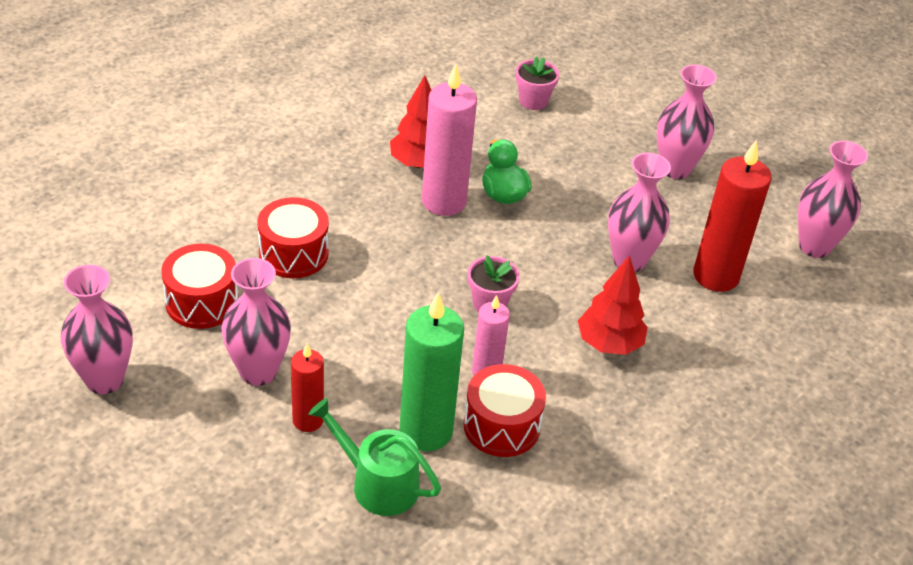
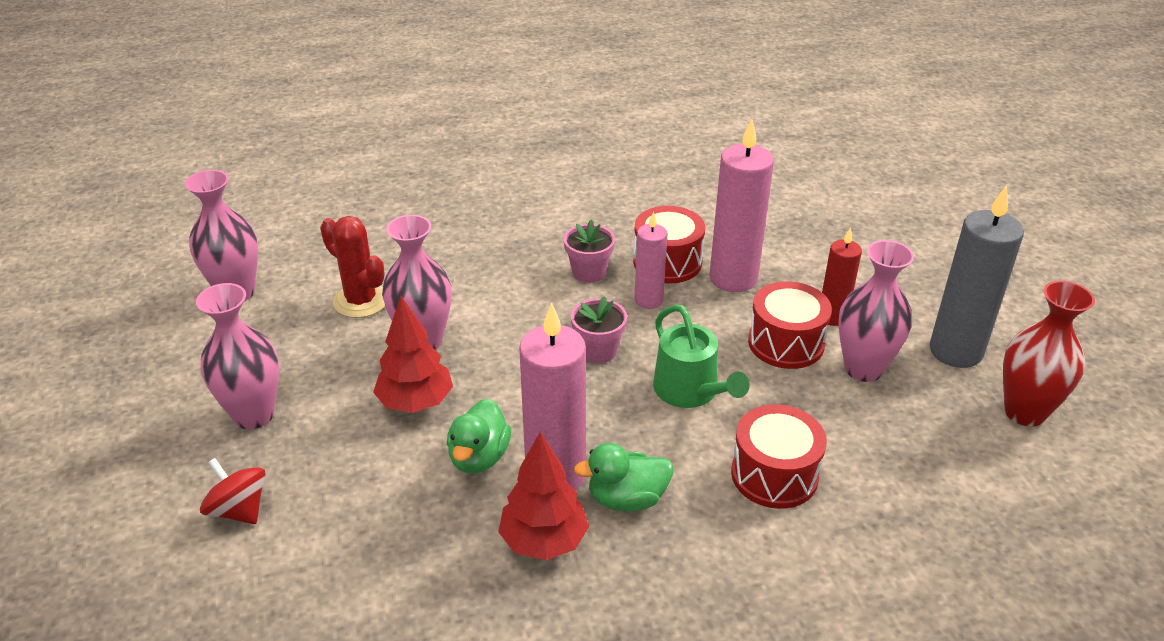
camera: 145 degrees left, 5 degrees down
pink vase [61,265,133,394] -> red vase [1003,281,1095,427]
red drum [162,244,238,329] -> red drum moved to [748,281,832,369]
green watering can [308,398,441,516] -> green watering can moved to [653,305,750,408]
green candle [399,292,464,451] -> pink candle [709,119,774,292]
pink flower pot [515,57,559,110] -> pink flower pot moved to [564,220,615,283]
red tree [578,255,648,355] -> red tree moved to [373,296,453,413]
red candle [693,140,772,292] -> red cactus [320,216,385,318]
none -> red spinning top [200,458,266,524]
none -> green duck [573,443,673,511]
none -> grey candle [930,185,1024,368]

